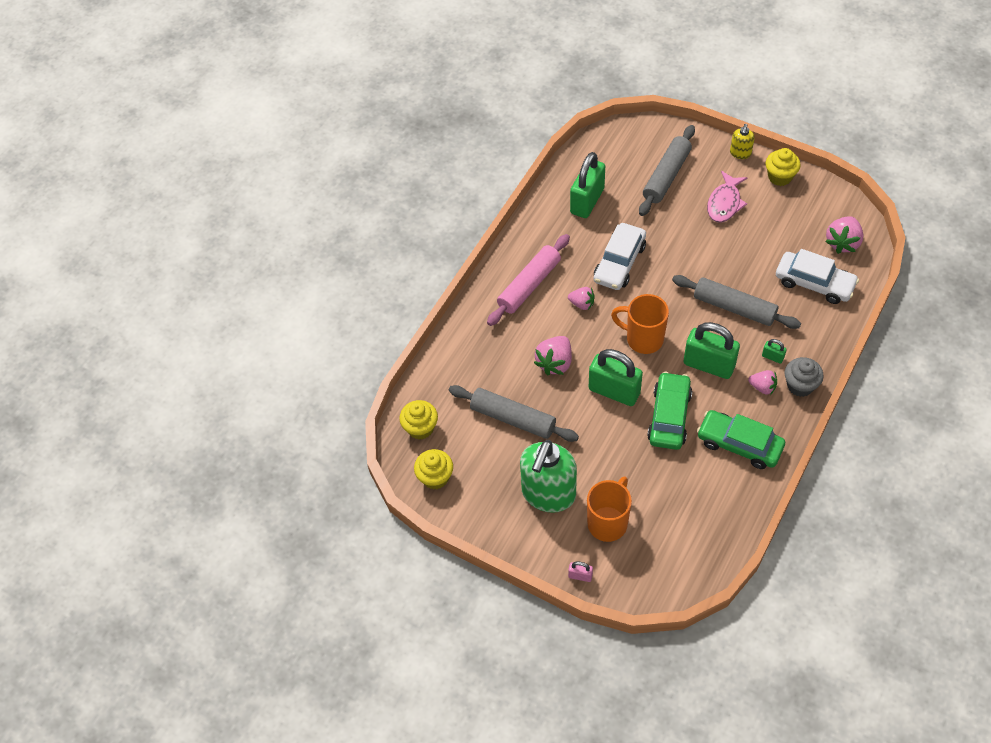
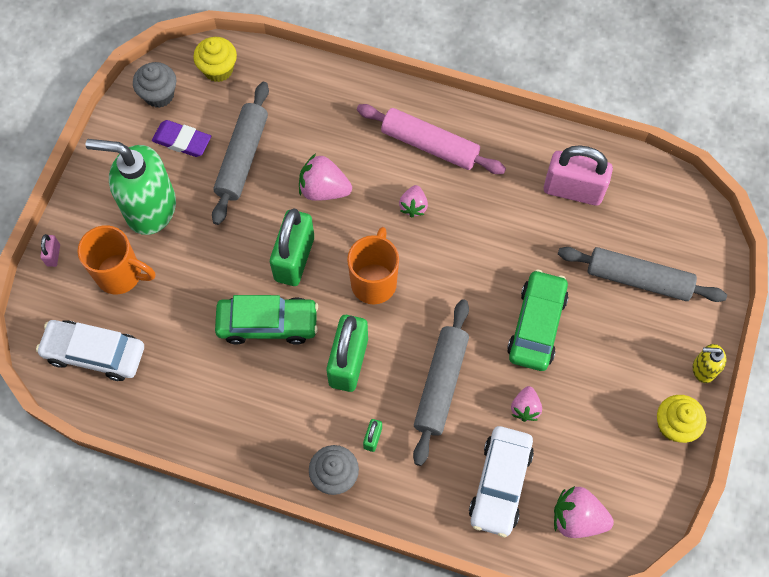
camera: 75 degrees right, 10 degrees up
yellow cupcake [414,449,453,489] -> grey cupcake [133,62,176,108]
green padlock [570,152,605,218] -> pink padlock [544,145,613,206]
white car [594,223,646,290] -> white car moved to [36,320,144,381]
green car [697,410,785,469] -> green car moved to [507,270,569,371]
pink fish [707,171,748,223] -> none
pink strawberry [748,370,777,395] -> pink strawberry moved to [511,386,542,422]
none -> purple eraser [152,120,211,157]

